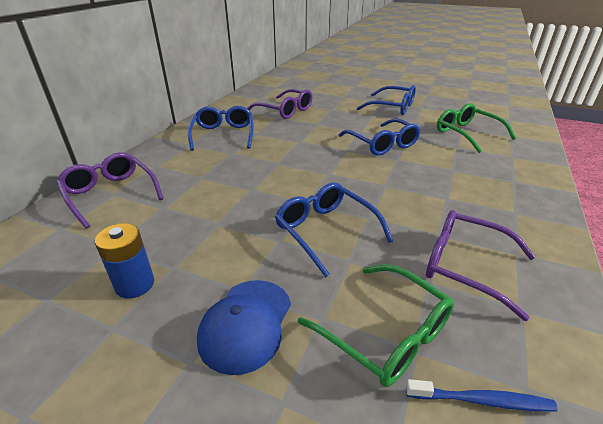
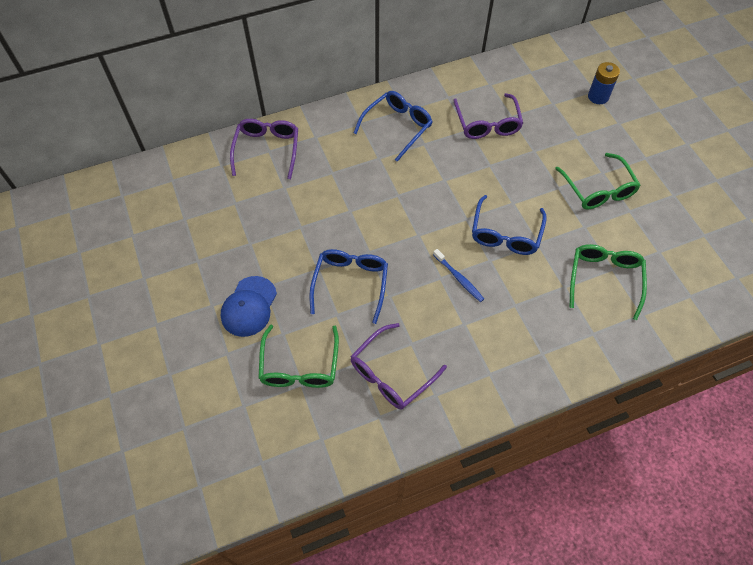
camera: 45 degrees right, 25 degrees up
blue battery [95,223,154,299] -> blue battery moved to [588,62,620,104]
blue cap [197,280,291,375] -> blue cap turned 45 degrees counterclockwise [221,276,277,337]
blue glasses [357,85,416,115] -> green glasses [555,153,641,209]
blue toothbrush [406,379,558,412] -> blue toothbrush moved to [433,249,484,302]
purple glasses [426,210,536,321] -> purple glasses turned 120 degrees counterclockwise [350,323,447,409]

